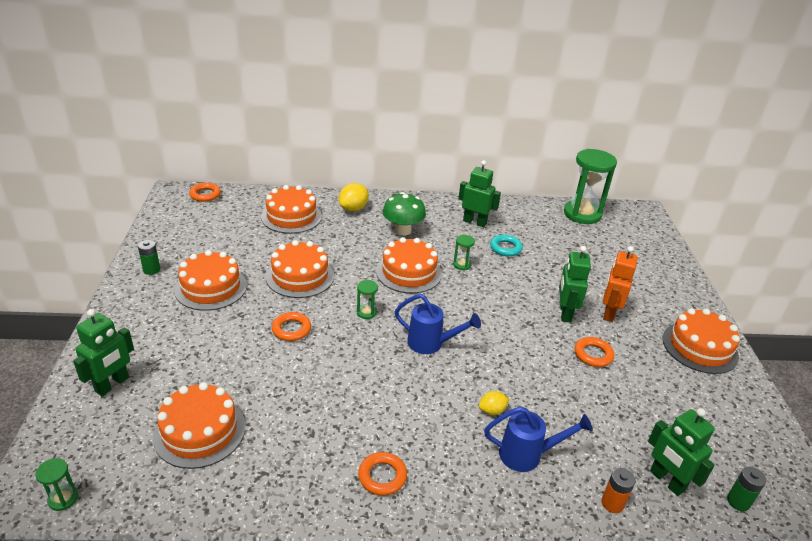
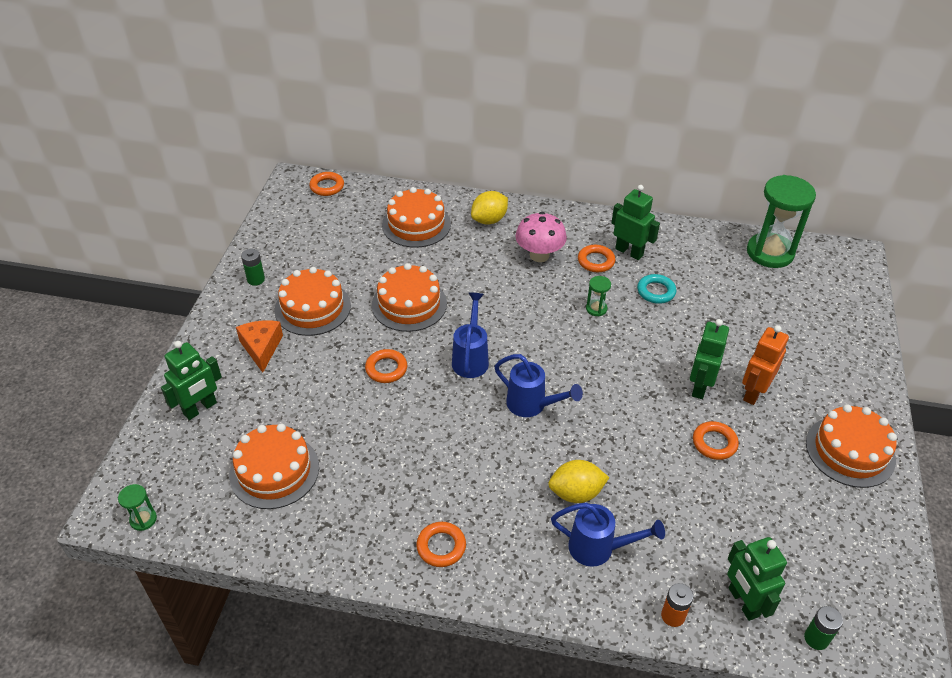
camera: 15 degrees right, 10 degrees up
green hourglass [357,280,378,319] -> blue watering can [452,293,489,378]
orange cake [376,237,442,293] -> none
green mushroom [382,192,426,236] -> pink mushroom [515,212,567,262]
yellow lemon [479,391,509,415] -> yellow lemon [548,460,609,503], size x1.67
none -> orange cheese [236,320,283,373]
none -> orange ring [578,245,615,272]

